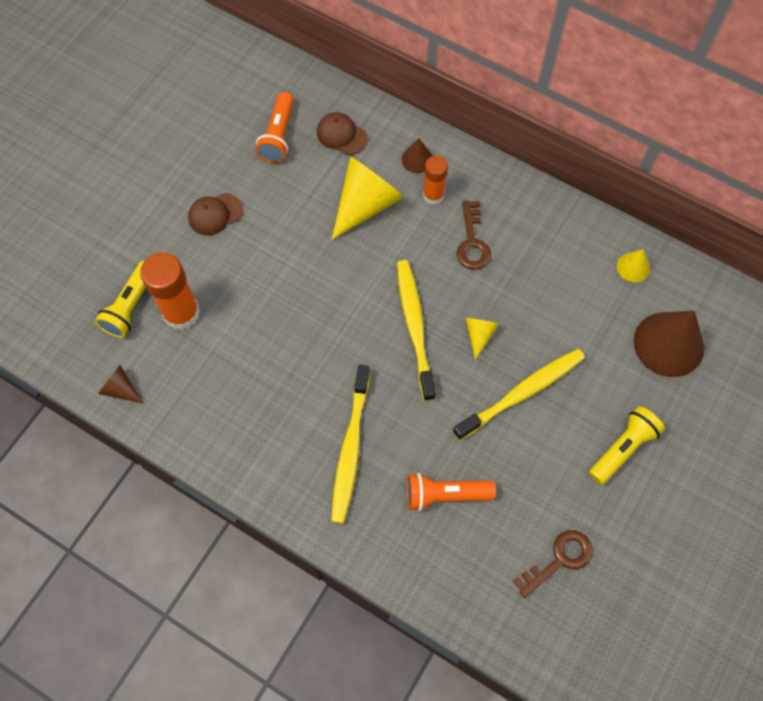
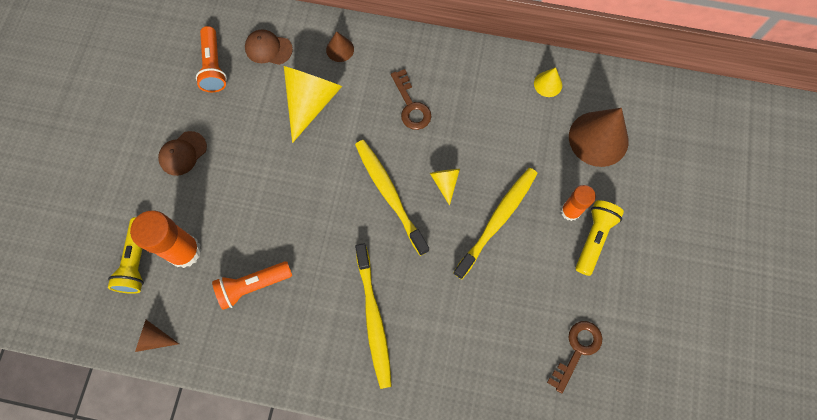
camera: 20 degrees left, 5 degrees up
orange flashlight [407,473,496,511] -> orange flashlight moved to [212,261,292,310]
orange glue stick [423,156,448,205] -> orange glue stick moved to [561,185,596,221]

